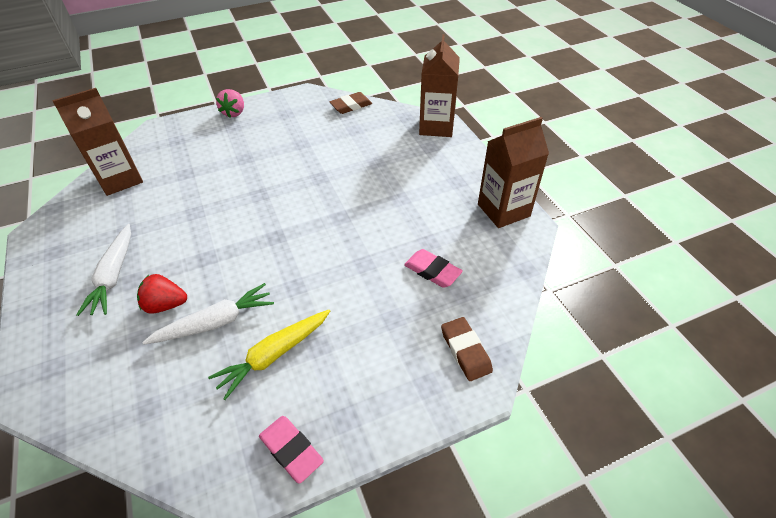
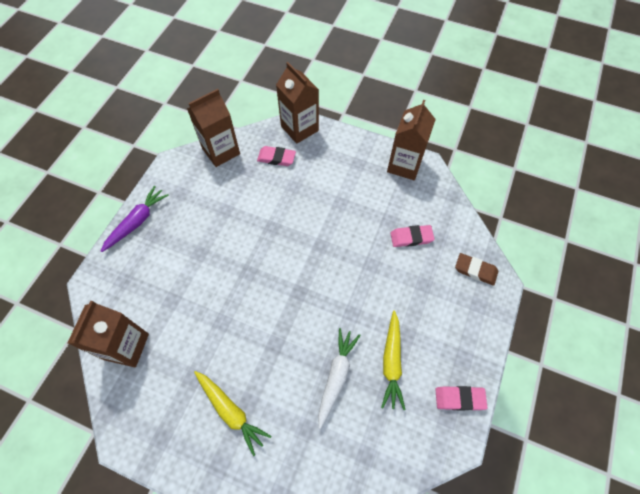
camera: 45 degrees left, 15 degrees up
white carrot [76,224,131,316] -> yellow carrot [194,371,271,456]
red strawberry [137,274,187,314] -> none
pink strawberry [216,89,244,118] -> purple carrot [101,186,169,252]
brown eraser [330,92,372,114] -> brown carton [187,89,240,167]
none -> pink eraser [257,146,296,166]

